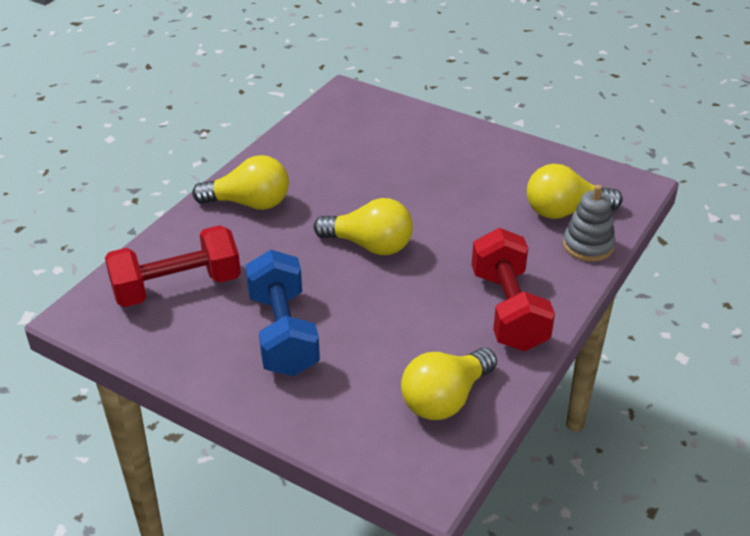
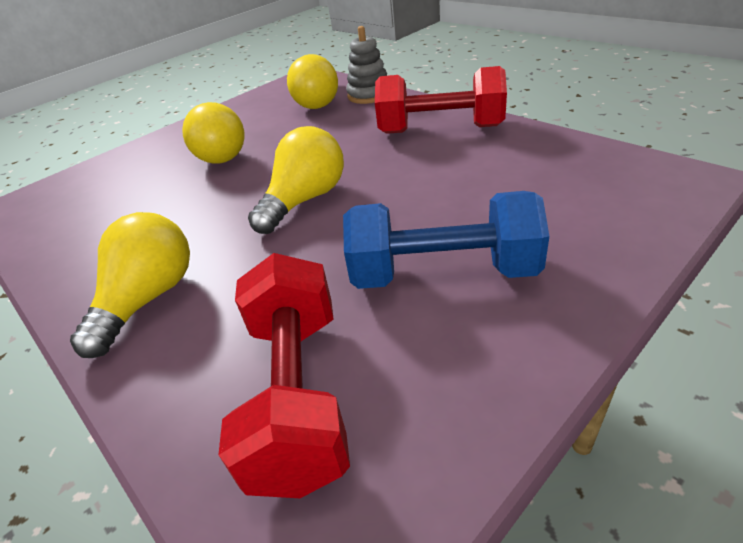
camera: 70 degrees left, 0 degrees up
yellow light bulb [401,348,497,420] -> yellow light bulb moved to [182,102,245,164]

